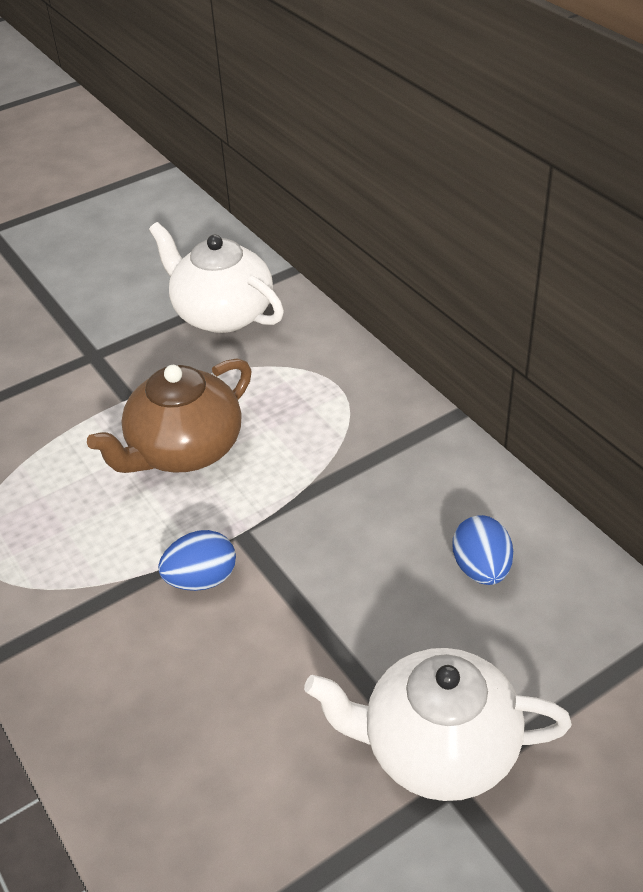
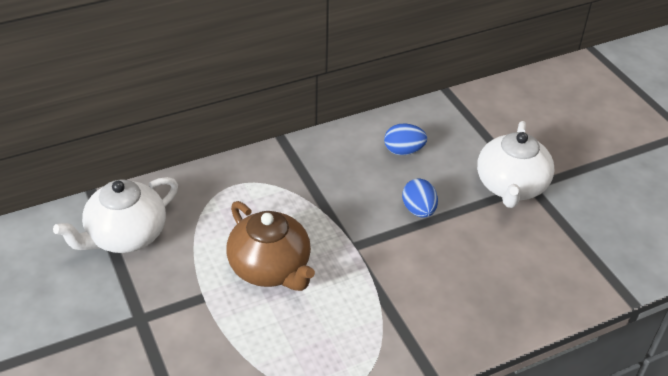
camera: 85 degrees left, 0 degrees up
blue egg [158,530,236,591] -> blue egg moved to [402,178,438,218]

